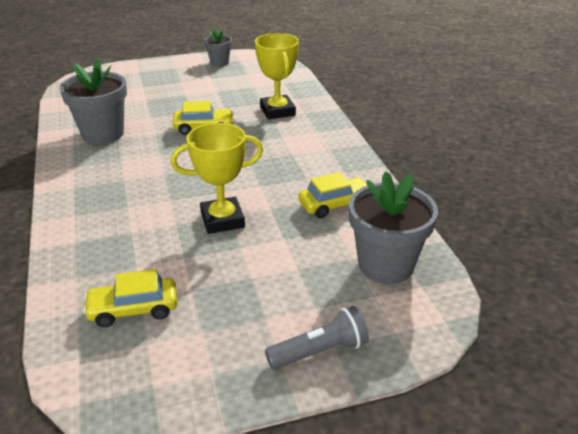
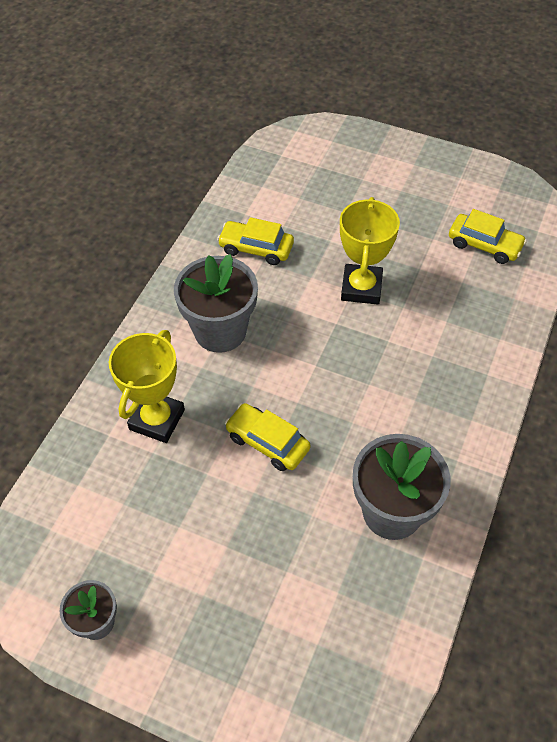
camera: 140 degrees left, 20 degrees up
yellow trophy [171,123,263,234] -> yellow trophy turned 75 degrees clockwise [340,197,400,305]
grey flashlight [265,306,369,369] -> none
grey flower pot [349,171,438,284] -> grey flower pot moved to [174,254,258,353]

